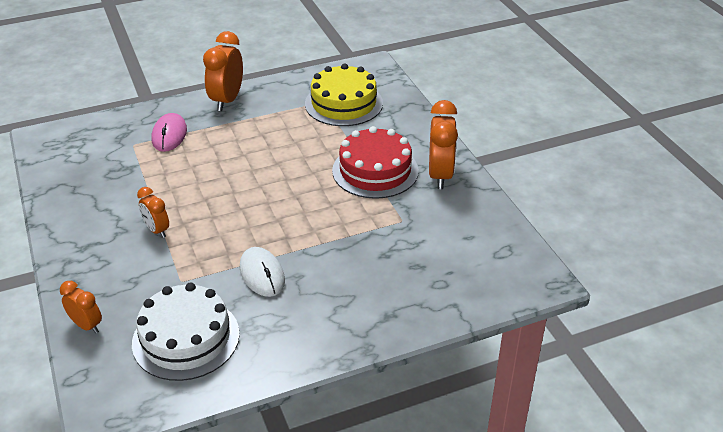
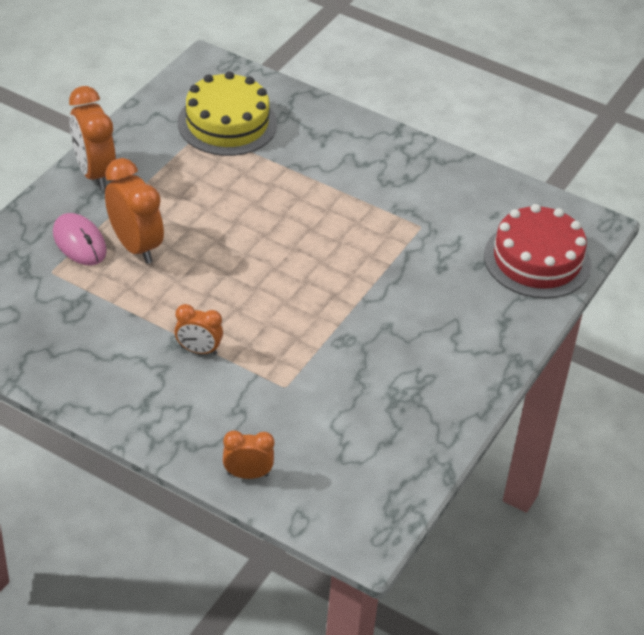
camera: 40 degrees left, 5 degrees up
white cake [132,282,240,381] -> none
white mouse [239,247,285,297] -> none
red cake [332,126,419,199] -> red cake moved to [484,204,591,298]
orange clock [429,100,458,189] -> orange clock moved to [105,158,164,264]

